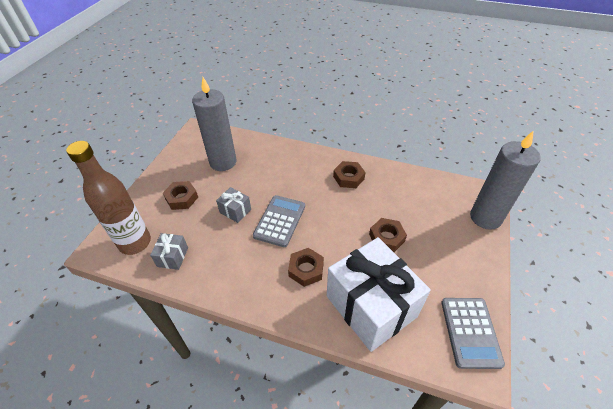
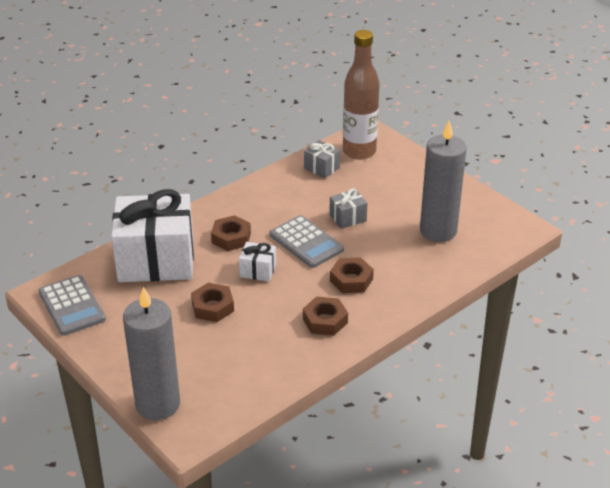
camera: 120 degrees right, 10 degrees down
brown nut [163,181,198,210] -> brown nut moved to [330,257,374,293]
grey calculator [441,298,505,369] -> grey calculator turned 150 degrees counterclockwise [39,275,106,336]
none -> white gift [239,242,276,282]

